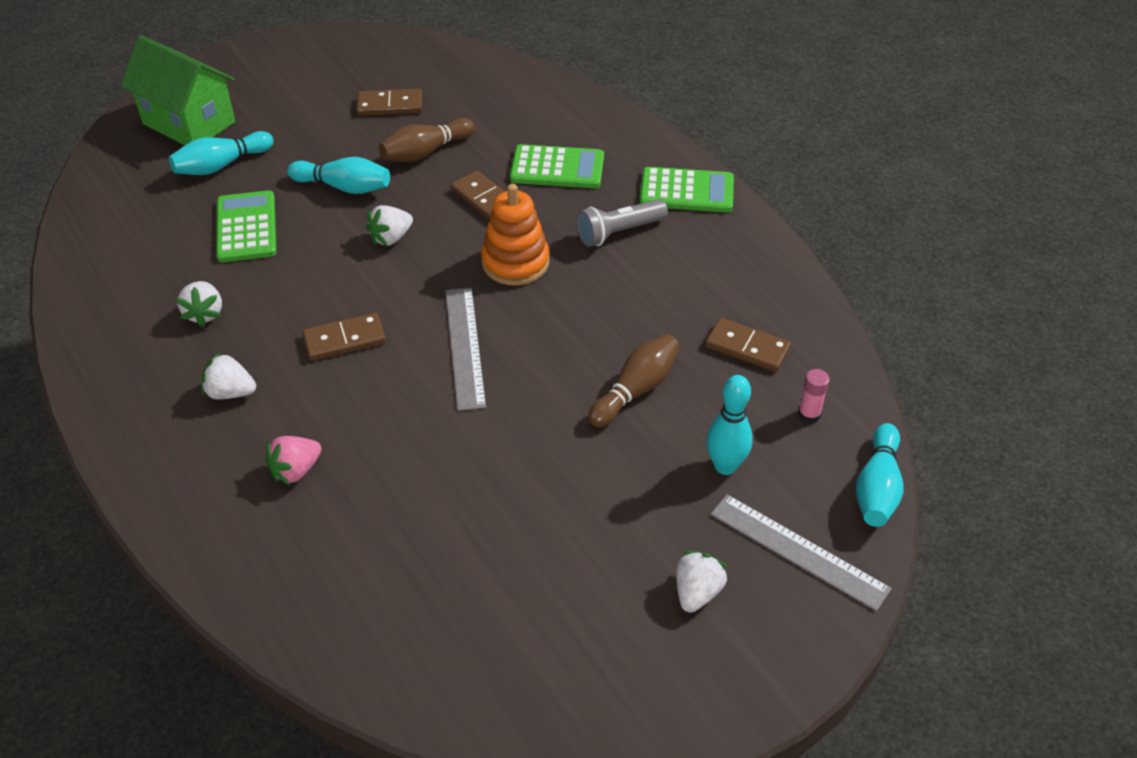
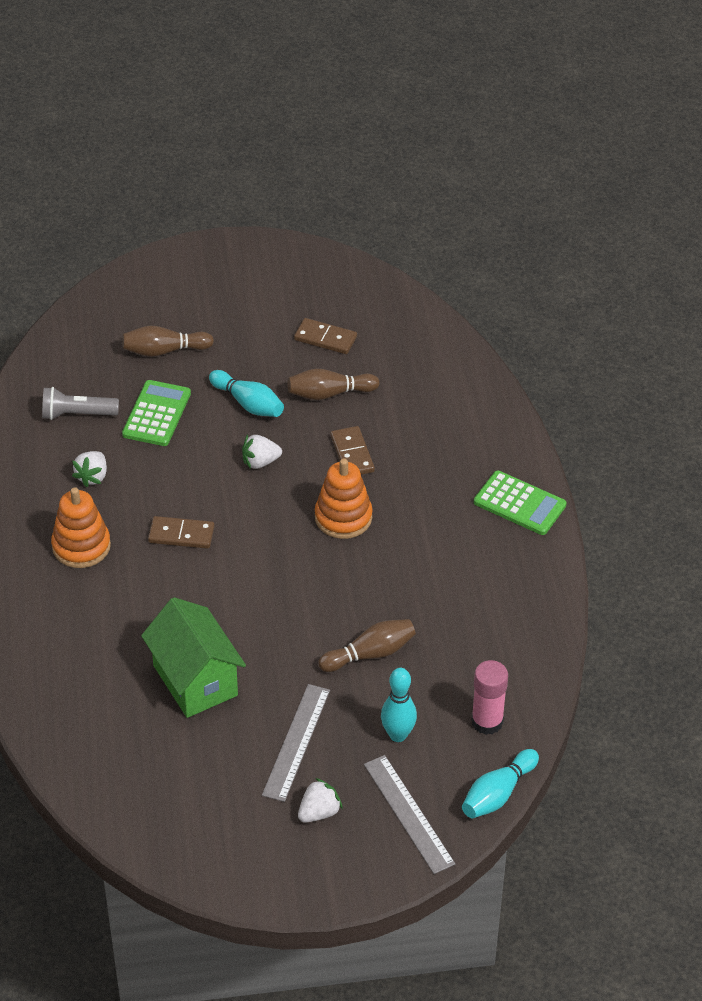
camera: 25 degrees right, 0 degrees up
green house [121,35,235,145] -> green house moved to [141,597,246,718]
turquoise bowling pin [169,131,274,175] -> brown bowling pin [122,326,214,357]
white strawberry [201,351,256,400] -> orange stacking toy [51,487,111,568]
pink strawberry [265,436,322,485] -> none
grey ruler [446,288,486,411] -> grey ruler moved to [262,684,330,802]
green calculator [510,144,604,188] -> none
grey flashlight [576,199,668,247] -> grey flashlight moved to [42,387,119,420]
brown domino [705,318,791,372] -> none
pink glue stick [798,369,830,423] -> pink glue stick [471,660,508,735], size x1.74

